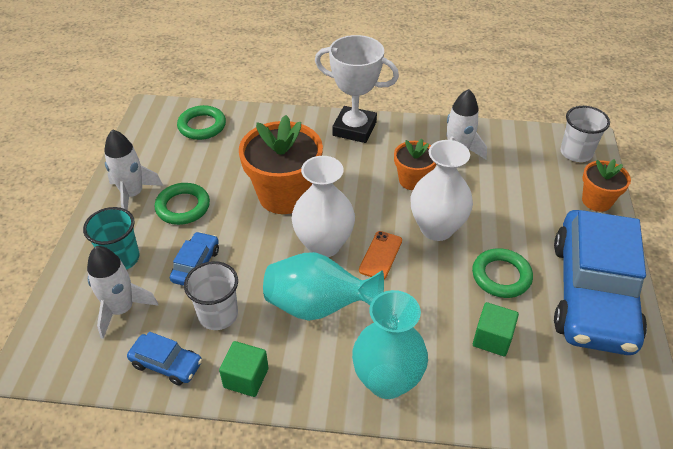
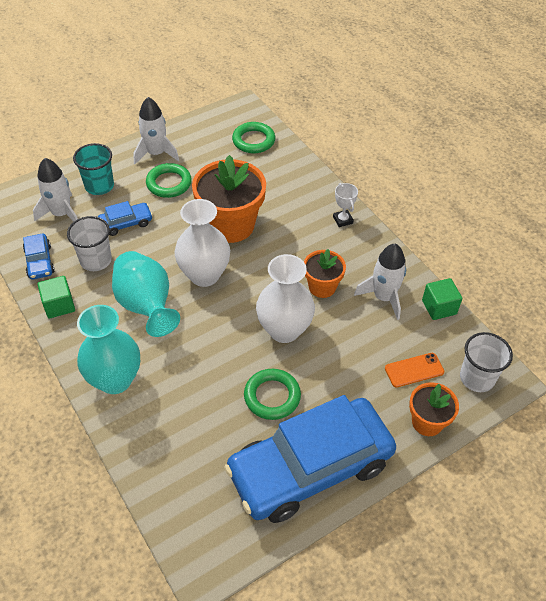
camera: 50 degrees right, 5 degrees up
white trophy [315,35,399,143] -> white trophy [333,183,358,227], size x0.45
orange phone [359,231,402,280] -> orange phone moved to [385,353,444,387]
green cube [473,302,519,356] -> green cube moved to [422,278,462,320]

